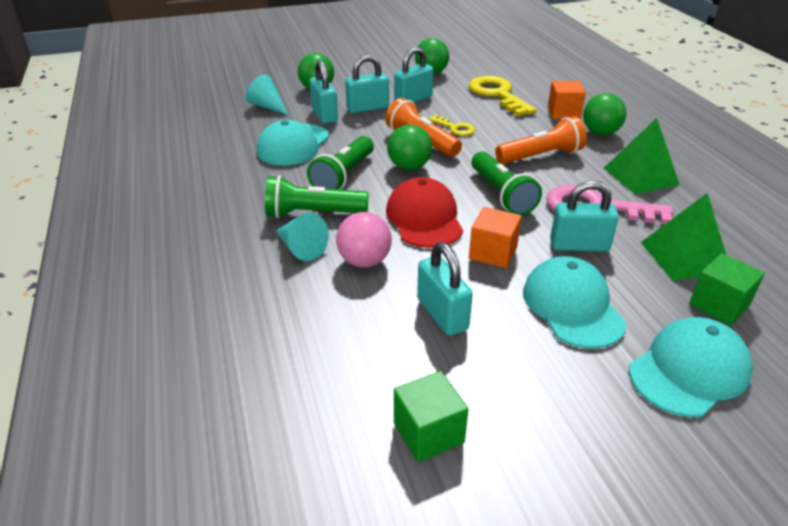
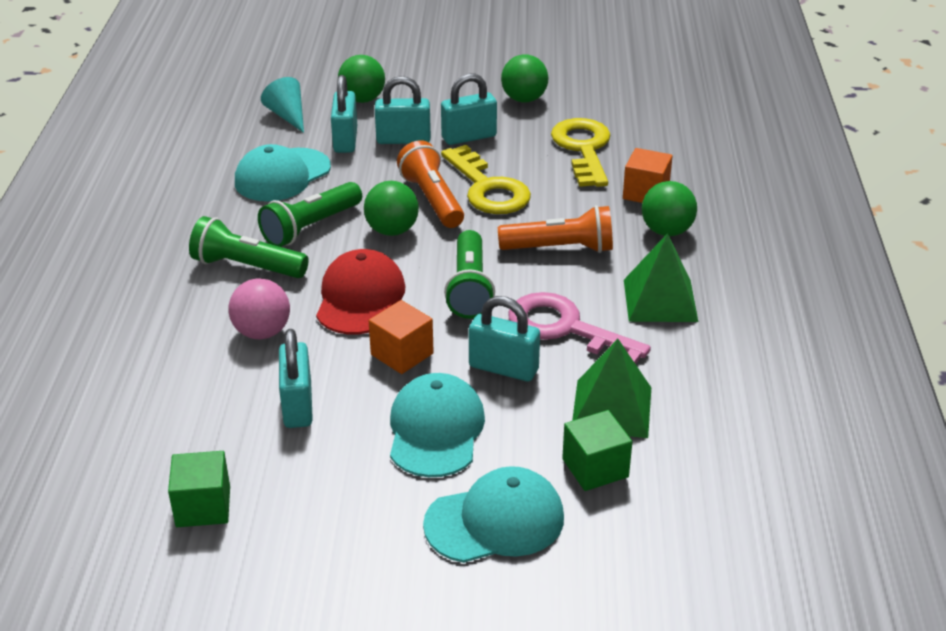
camera: 20 degrees right, 0 degrees up
turquoise cone [276,213,329,261] -> none
yellow key [429,115,475,136] -> yellow key [441,145,531,214], size x1.92

